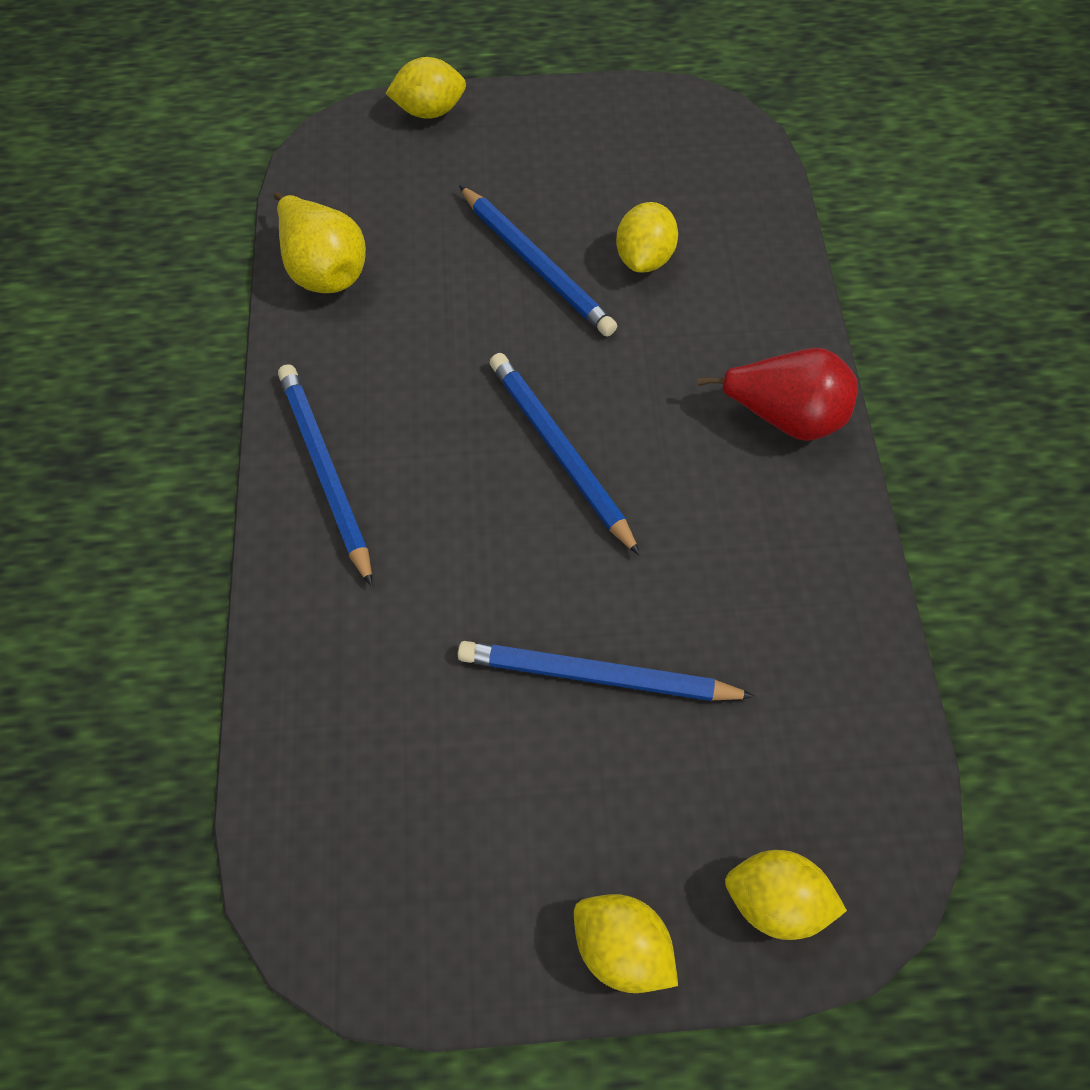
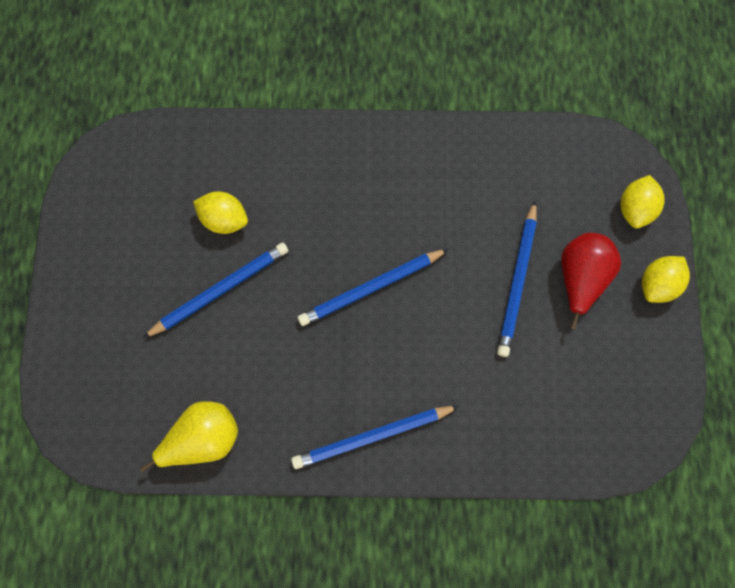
camera: 85 degrees left, 10 degrees up
yellow lemon [385,57,466,119] -> none
red pear [697,348,858,441] -> red pear moved to [561,233,621,329]

